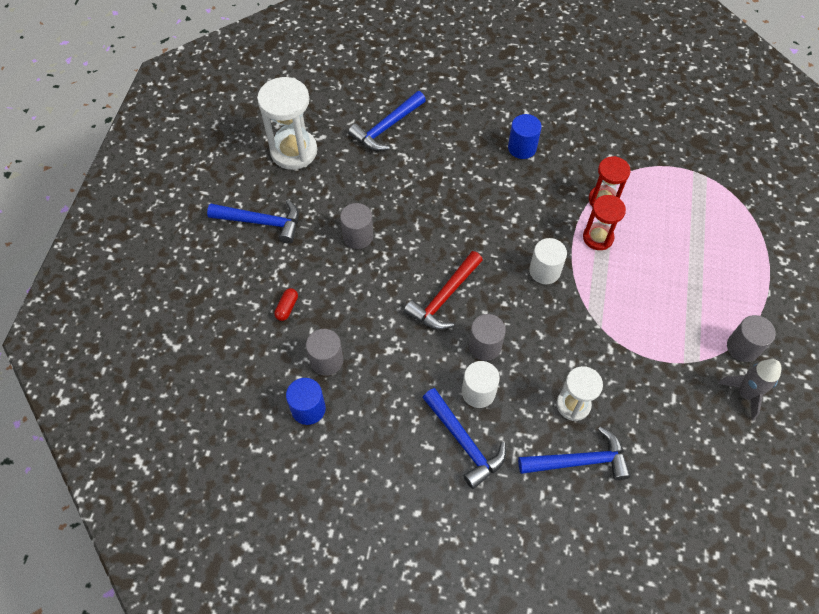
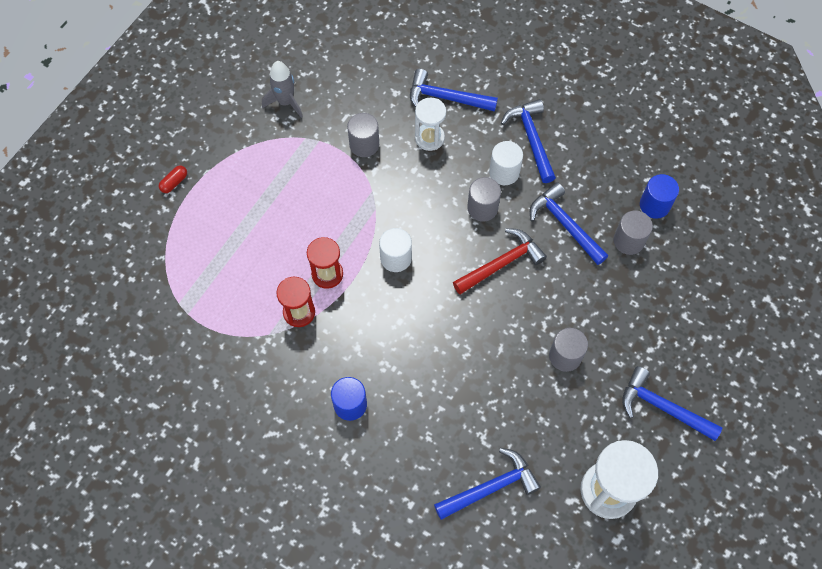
camera: 160 degrees left, 5 degrees up
red capsule [274,288,298,321] -> red capsule moved to [159,166,187,193]
grey cylinder [727,315,776,362] -> grey cylinder moved to [347,113,379,157]
none -> blue hammer [530,182,608,265]

